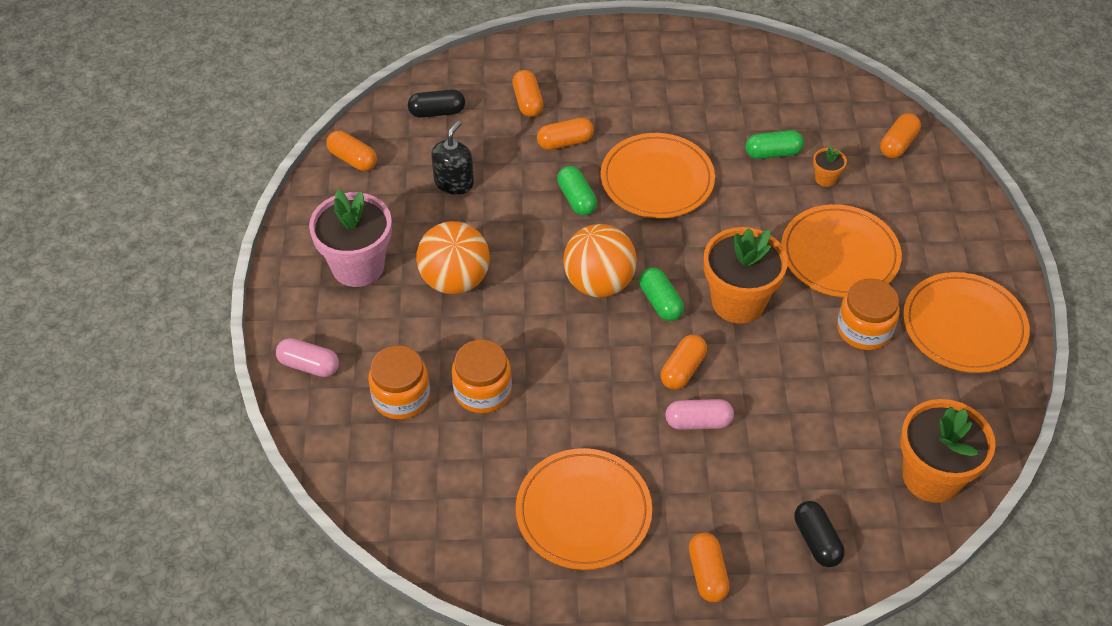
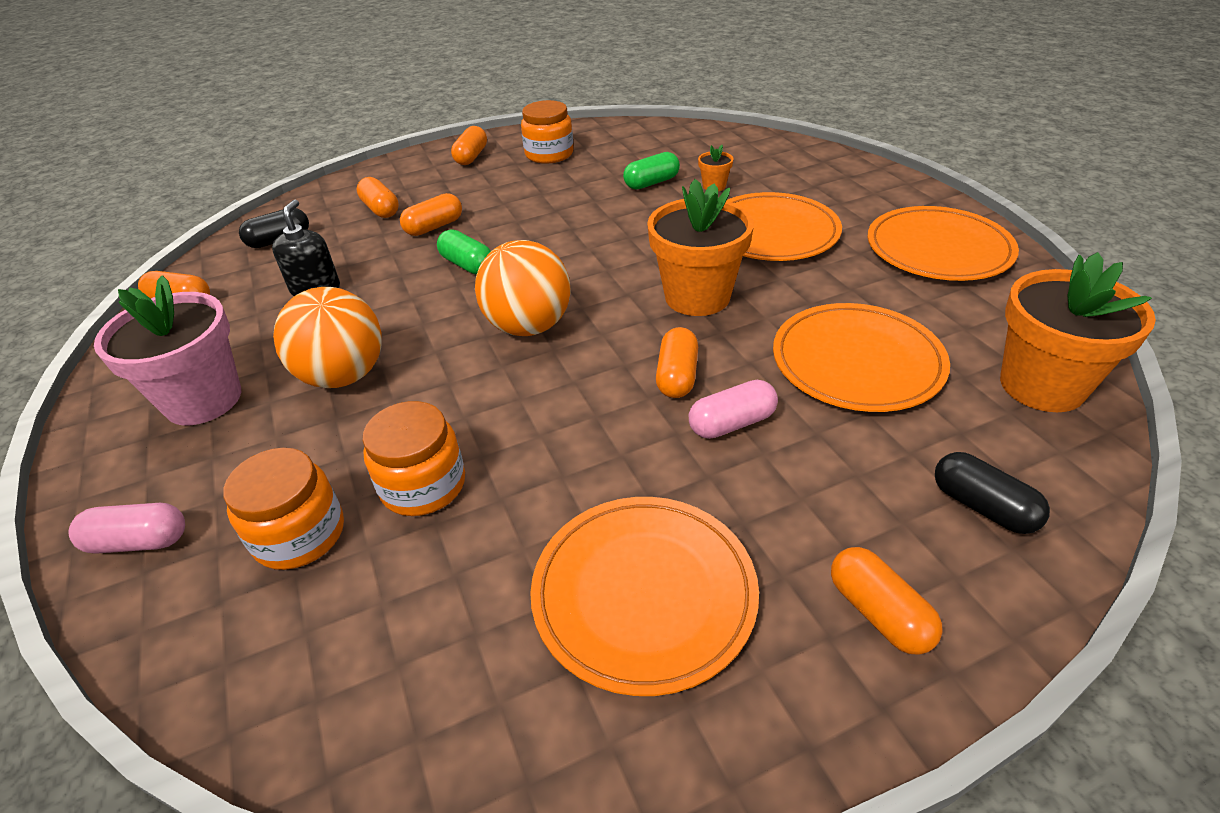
camera: 20 degrees left, 10 degrees down
orange plate [601,133,715,218] -> orange plate moved to [773,303,950,412]
green capsule [639,268,684,321] -> none
orange jar [837,278,900,350] -> orange jar moved to [521,100,574,164]
orange capsule [880,113,921,158] -> orange capsule moved to [451,126,487,165]

